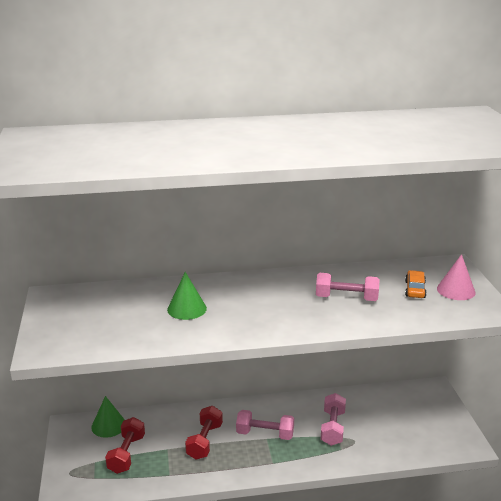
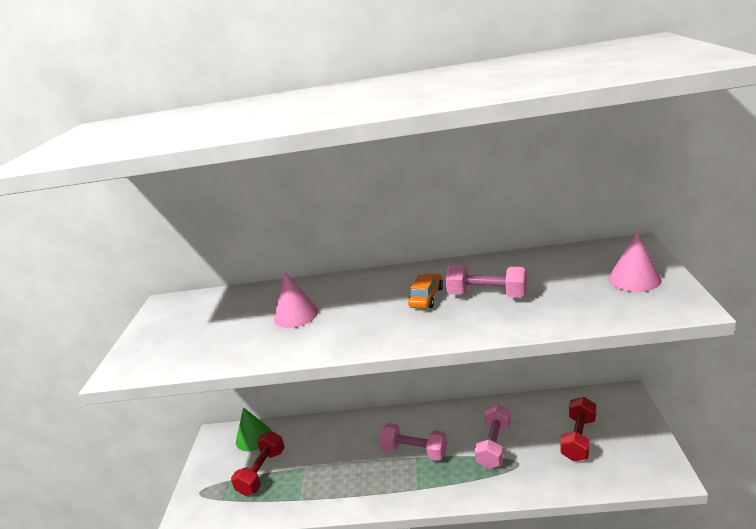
camera: 15 degrees right, 0 degrees up
green cone [167,272,207,320] -> pink cone [274,272,319,328]
red dumbbell [185,406,223,460] -> red dumbbell moved to [560,397,597,461]
orange car [405,270,427,298] -> orange car moved to [408,273,443,309]

